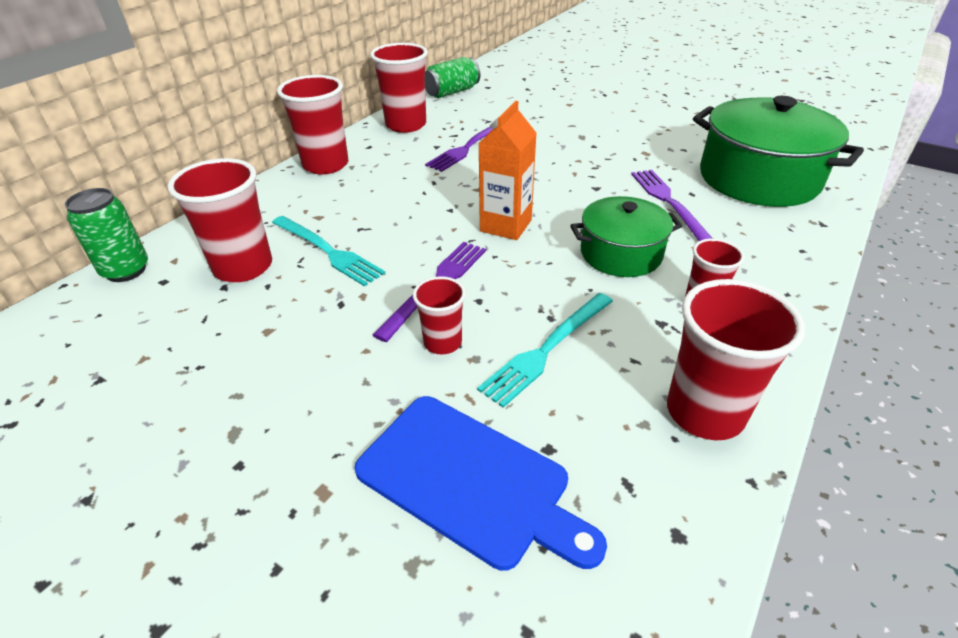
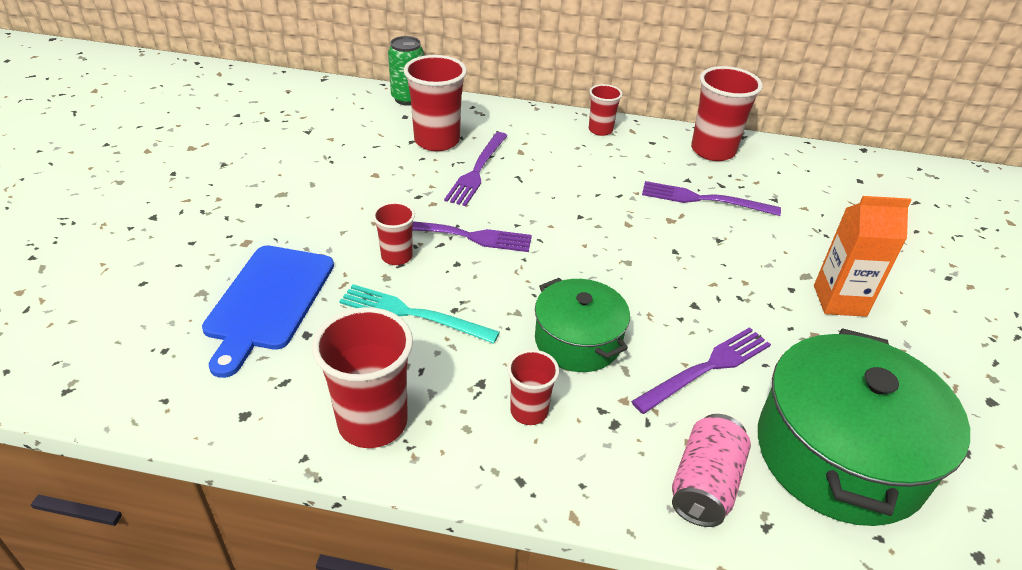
camera: 65 degrees right, 0 degrees up
turquoise fork [272,216,385,287] -> purple fork [444,132,508,206]
red cup [277,75,348,174] -> red cup [589,84,622,136], size x0.56
green can [425,57,480,98] -> none
orange carton [479,101,537,240] -> orange carton moved to [814,196,912,317]
none -> pink can [672,414,751,527]

